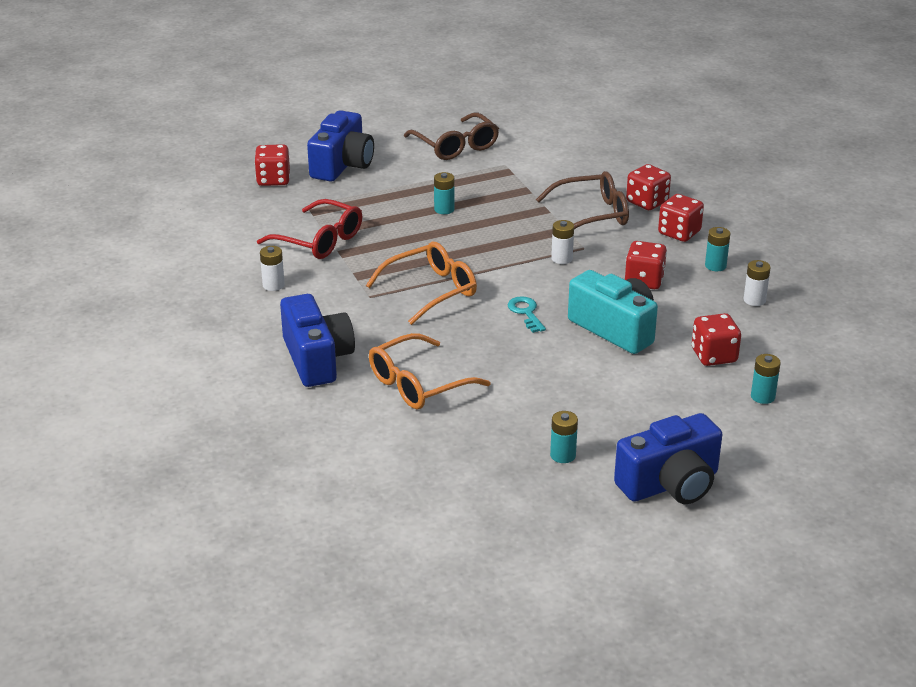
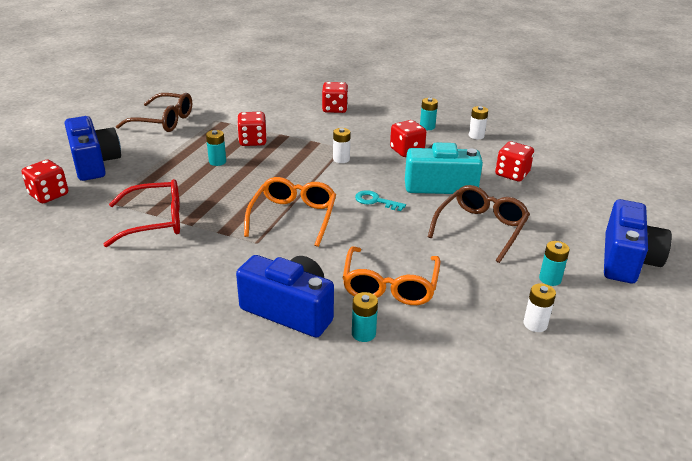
camera: 45 degrees left, 0 degrees up
white battery [260,246,285,291] -> white battery moved to [523,283,556,332]
brown glasses [536,171,629,229] -> brown glasses moved to [428,185,530,263]
red dice [658,194,704,242] -> red dice moved to [237,112,267,146]
turquoise battery [751,354,781,404] -> turquoise battery moved to [352,292,378,342]

